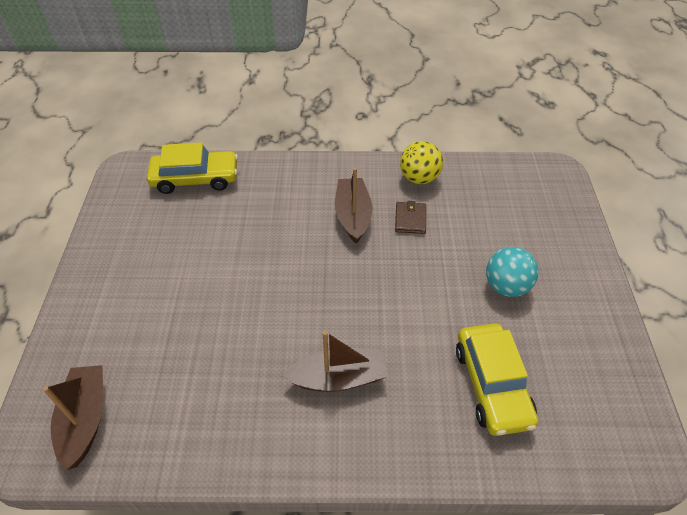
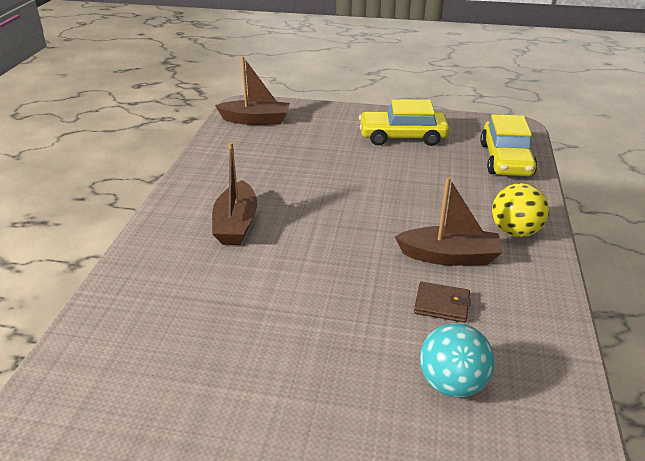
camera: 100 degrees right, 15 degrees down
yellow ball [400,141,443,184] -> yellow ball moved to [492,183,549,237]
yellow car [456,323,538,436] -> yellow car moved to [359,99,449,146]
turquoise ball [486,247,539,297] -> turquoise ball moved to [420,323,495,398]

